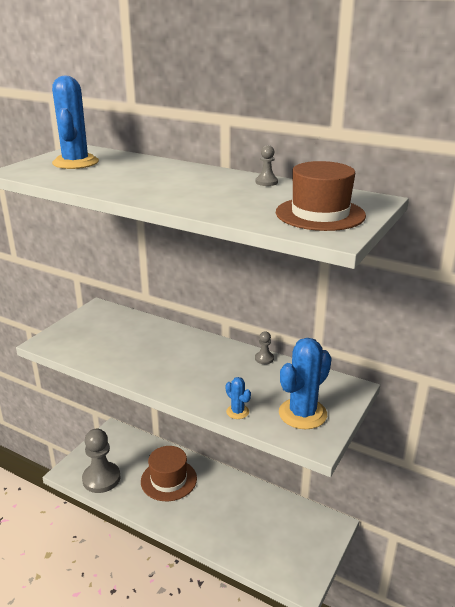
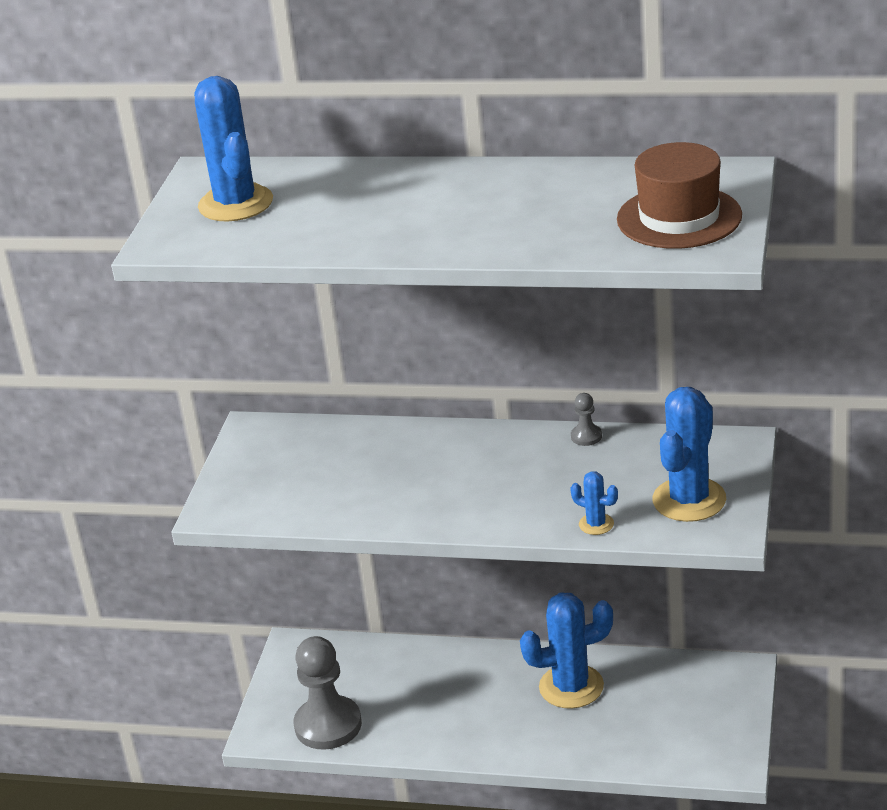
camera: 15 degrees left, 5 degrees up
brown hat [141,446,197,501] -> none
grey pawn [256,145,278,186] -> none
none -> blue cactus [520,592,613,709]

